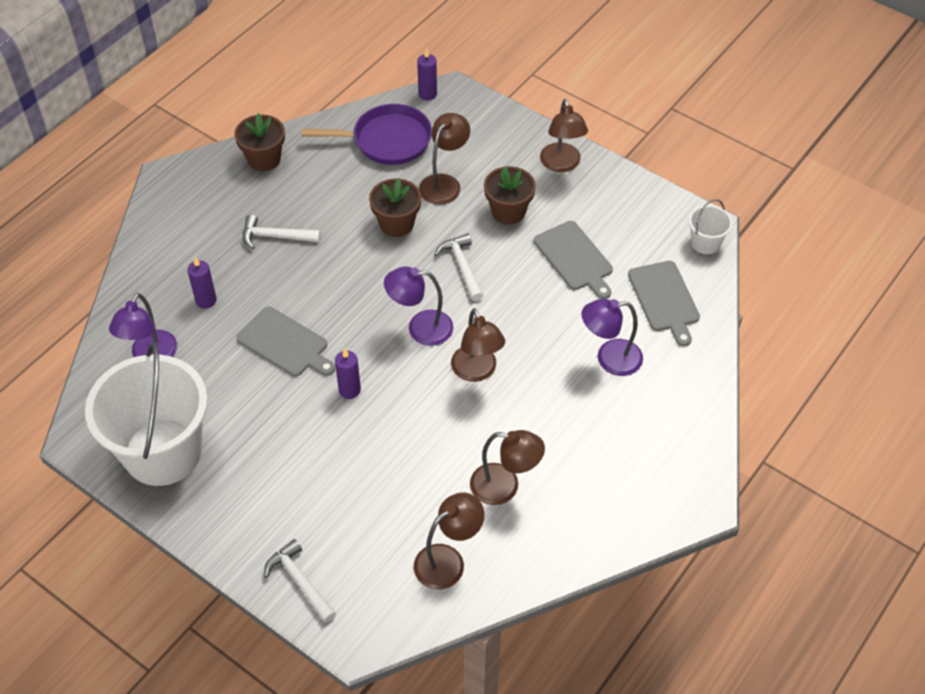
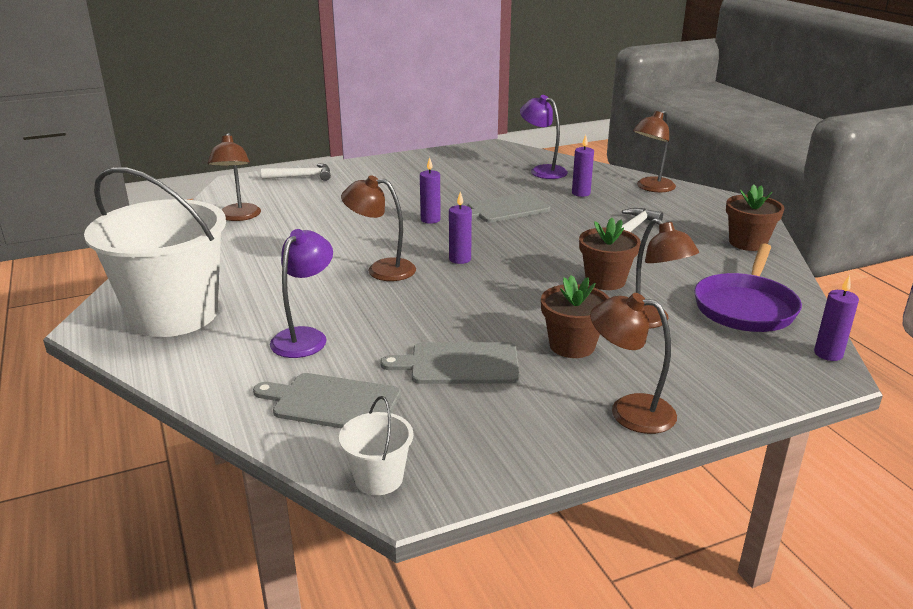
camera: 120 degrees right, 25 degrees down
white bucket [85,342,208,486] -> white bucket moved to [84,167,226,337]
purple lamp [384,267,453,346] -> purple candle [449,192,472,264]
white hammer [435,233,484,301] -> none
brown lamp [470,430,545,505] -> brown lamp moved to [633,110,676,192]

